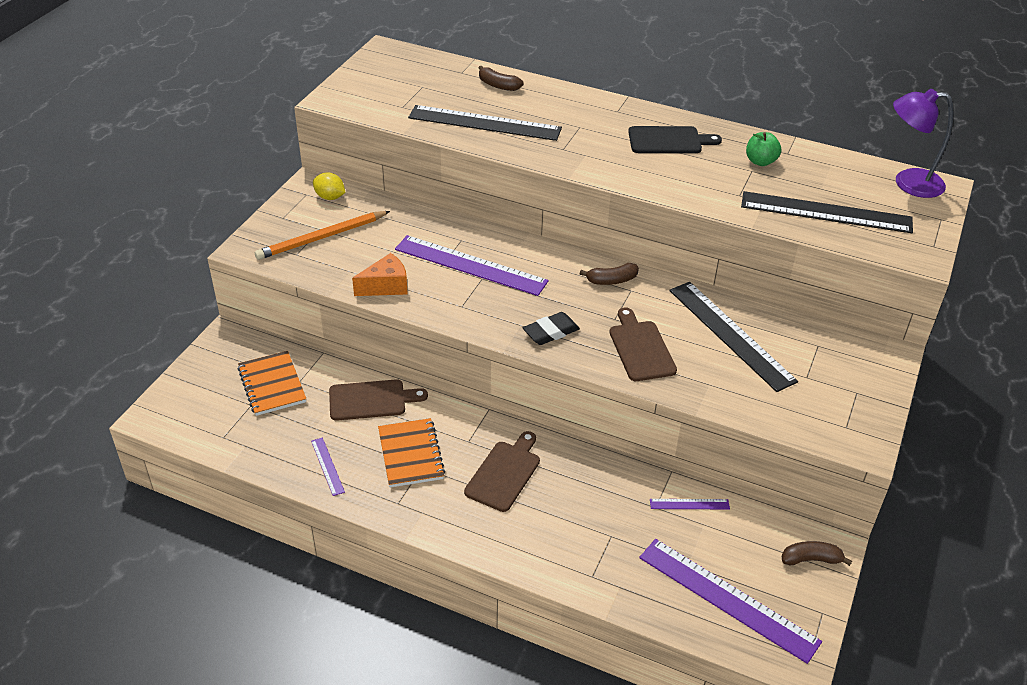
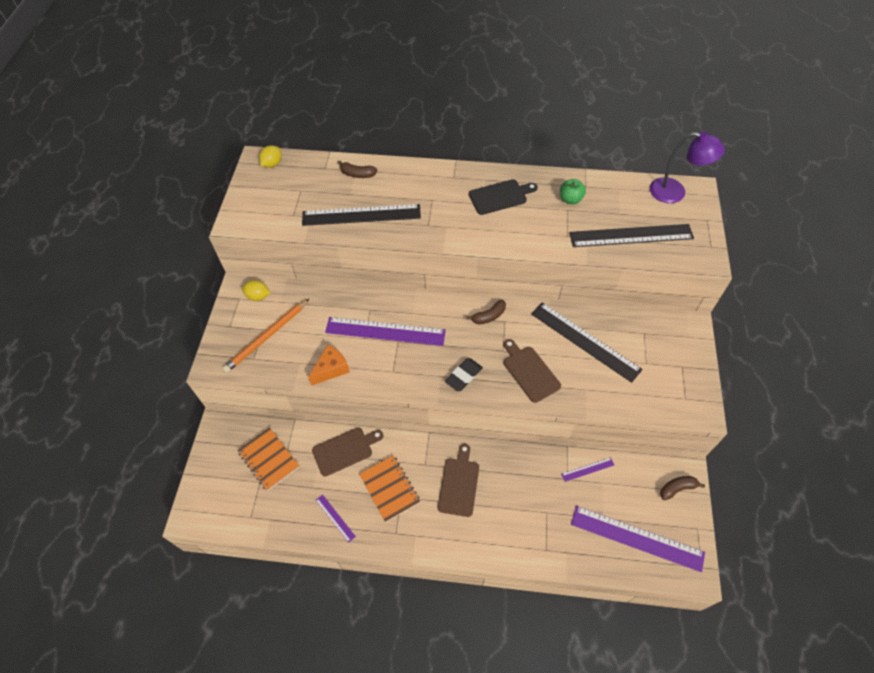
camera: 15 degrees left, 15 degrees up
purple lamp [893,89,953,198] -> purple lamp turned 150 degrees counterclockwise [650,132,725,203]
none -> yellow lemon [259,145,281,168]

